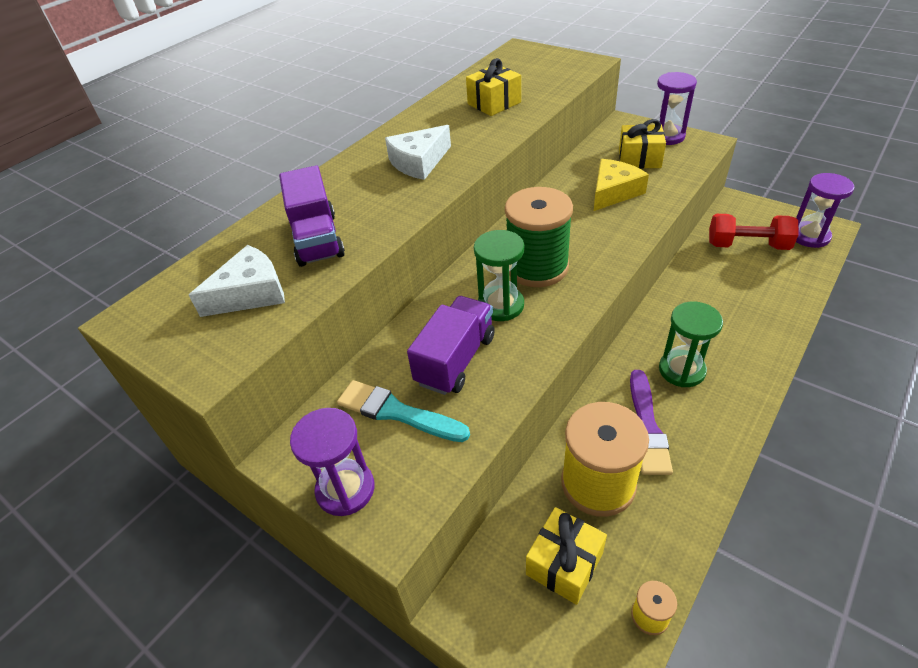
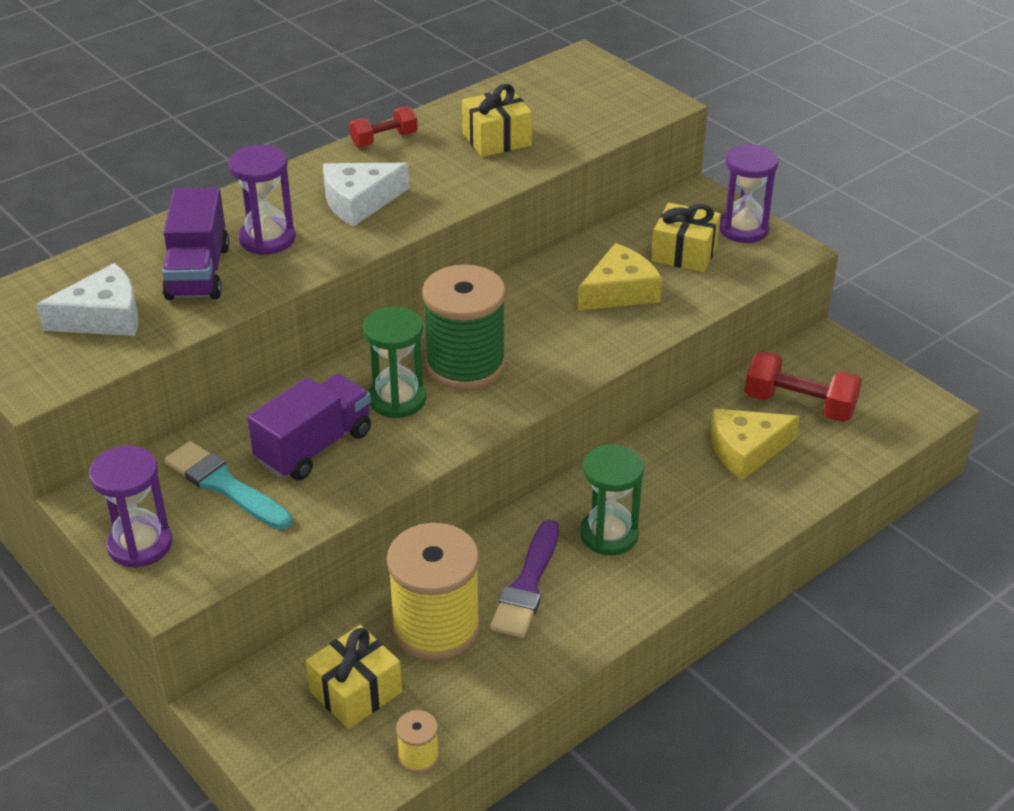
camera: 10 degrees right, 5 degrees down
purple hourglass [796,173,854,248] -> purple hourglass moved to [229,145,295,255]
none -> red dumbbell [349,106,418,147]
none -> yellow cheese [710,408,800,480]

